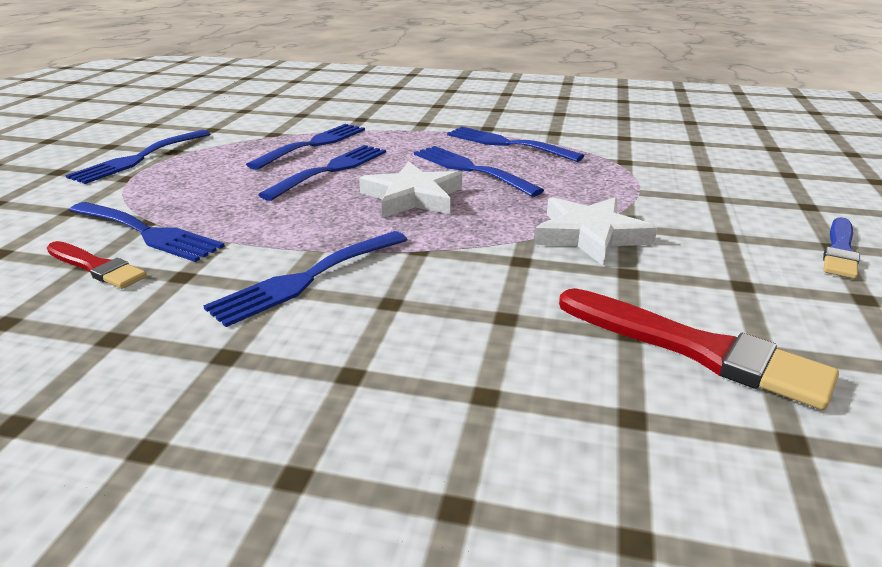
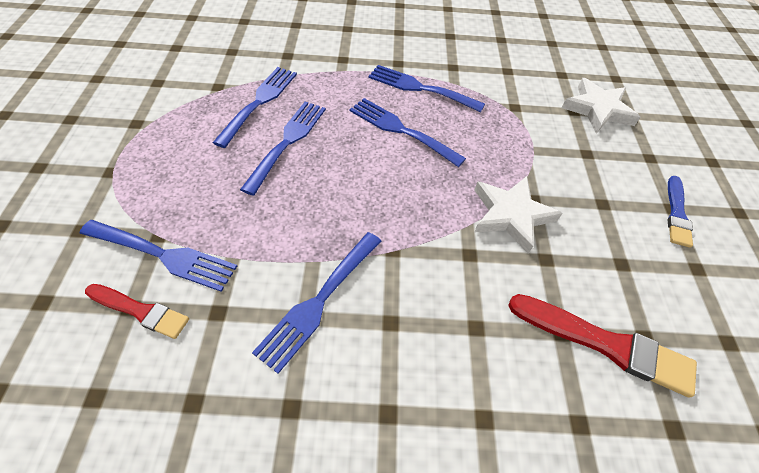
camera: 15 degrees left, 25 degrees up
blue fork [66,130,210,184] -> none
white star [359,161,462,218] -> white star moved to [561,78,641,134]

